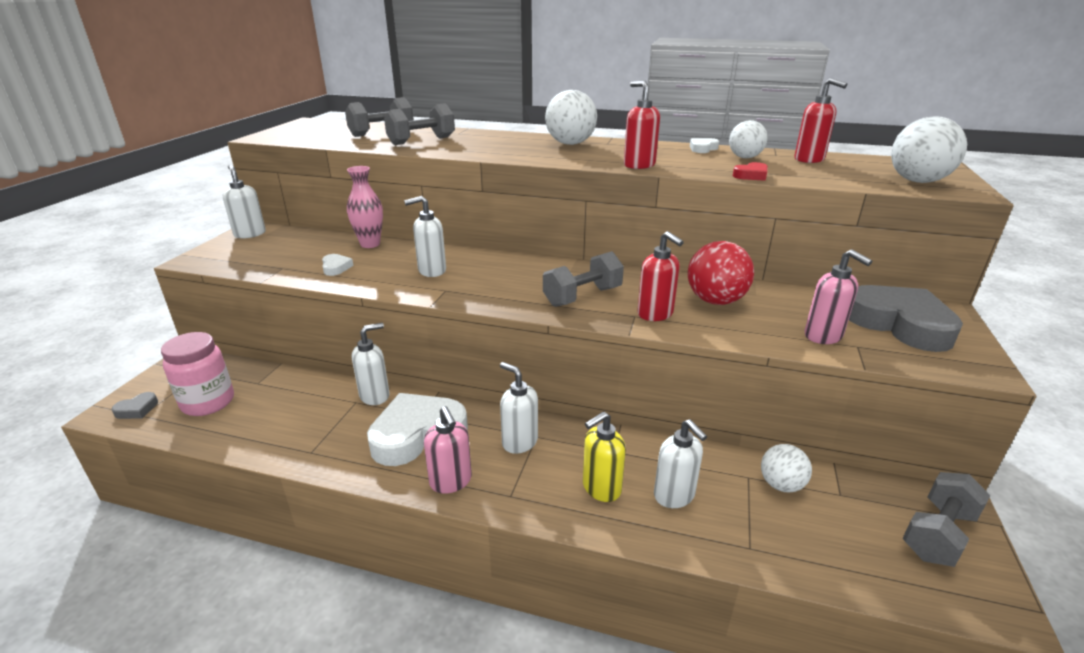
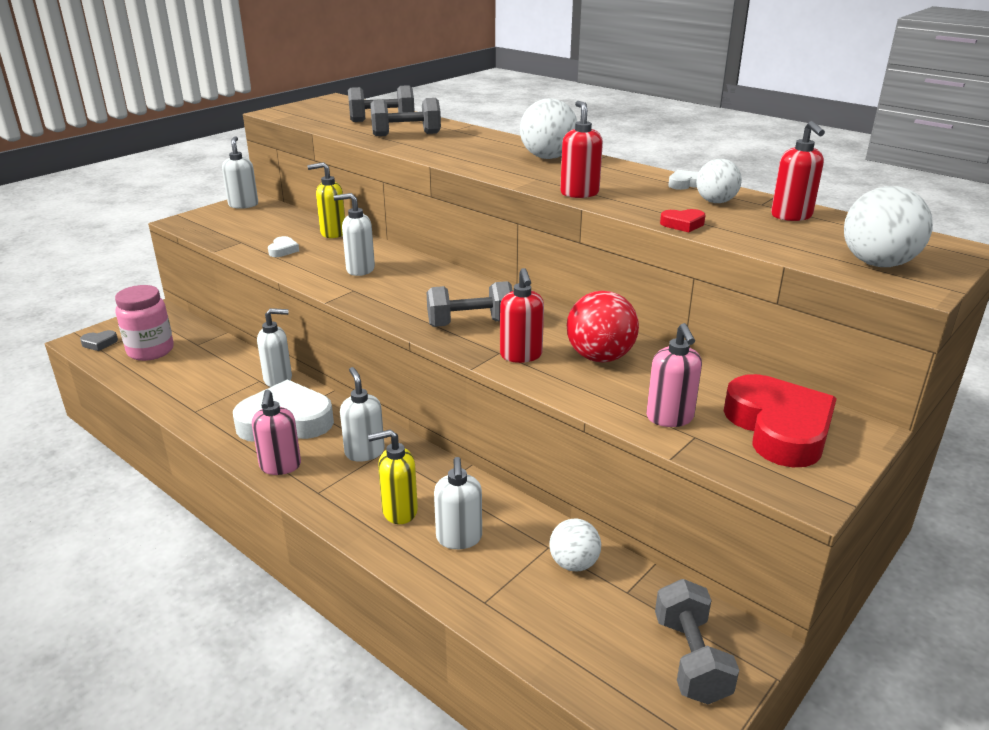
camera: 25 degrees right, 0 degrees up
pink vase [347,166,383,248] -> yellow soap dispenser [308,162,345,238]
grey heart [849,285,963,352] -> red heart [724,374,837,467]
grey dumbbell [902,472,991,567] -> grey dumbbell turned 75 degrees counterclockwise [655,579,739,704]

